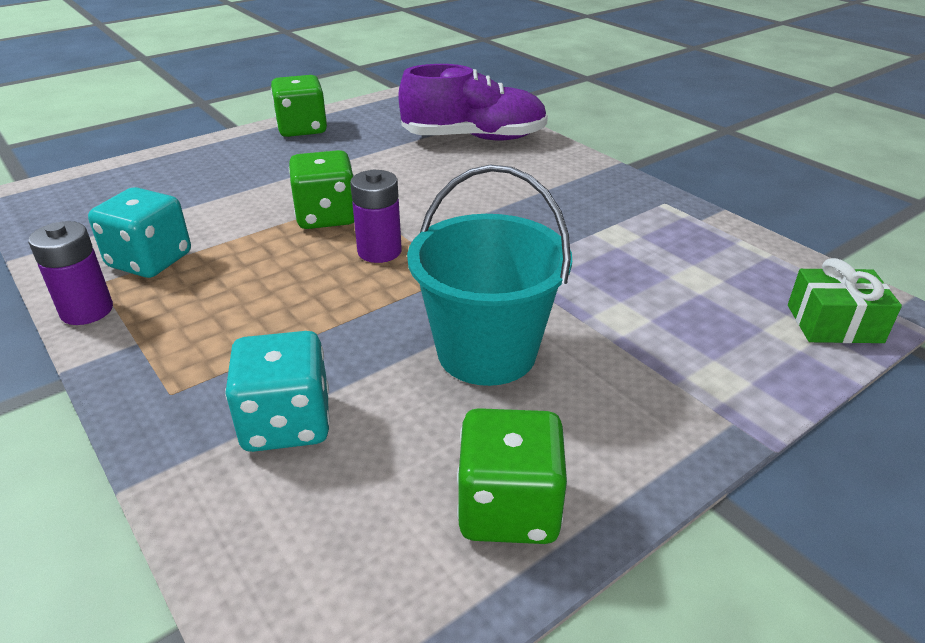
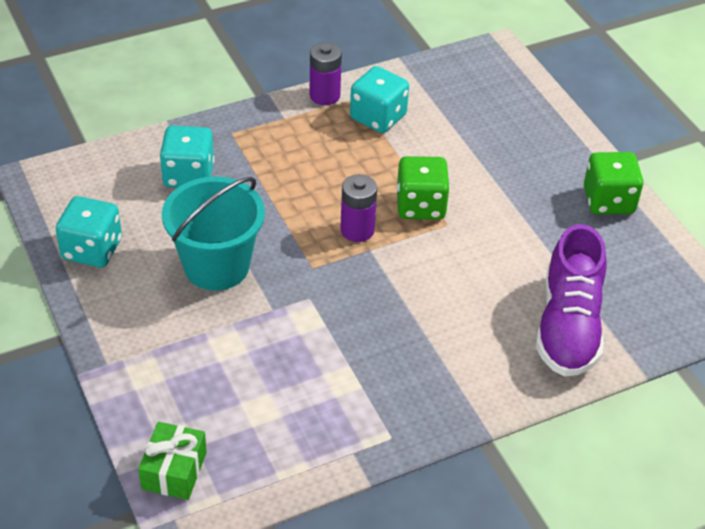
camera: 100 degrees right, 10 degrees up
green dice [457,408,567,544] -> turquoise dice [56,196,122,268]

